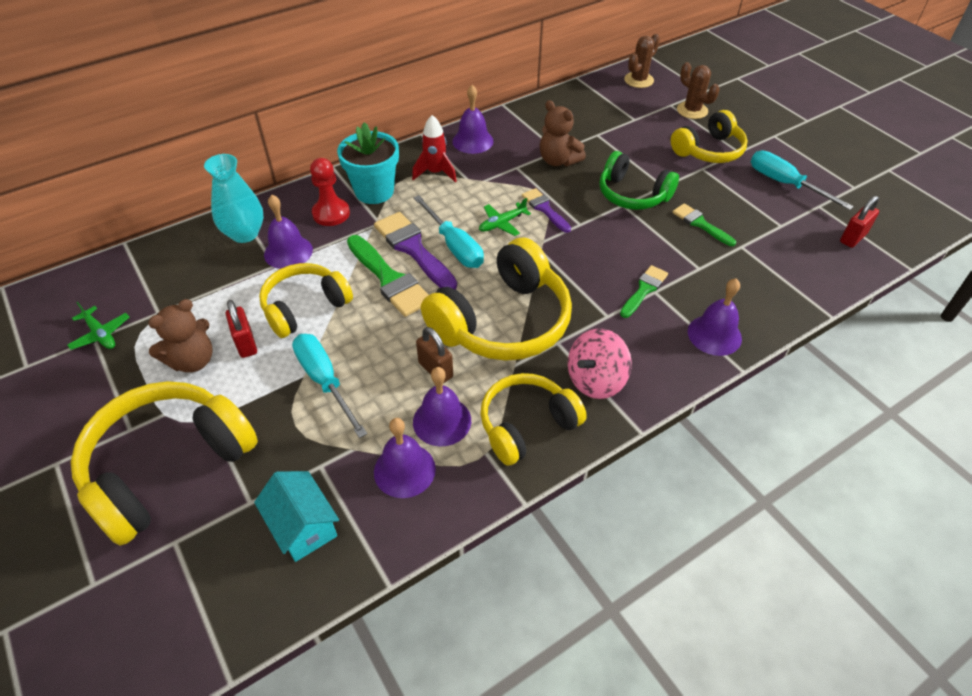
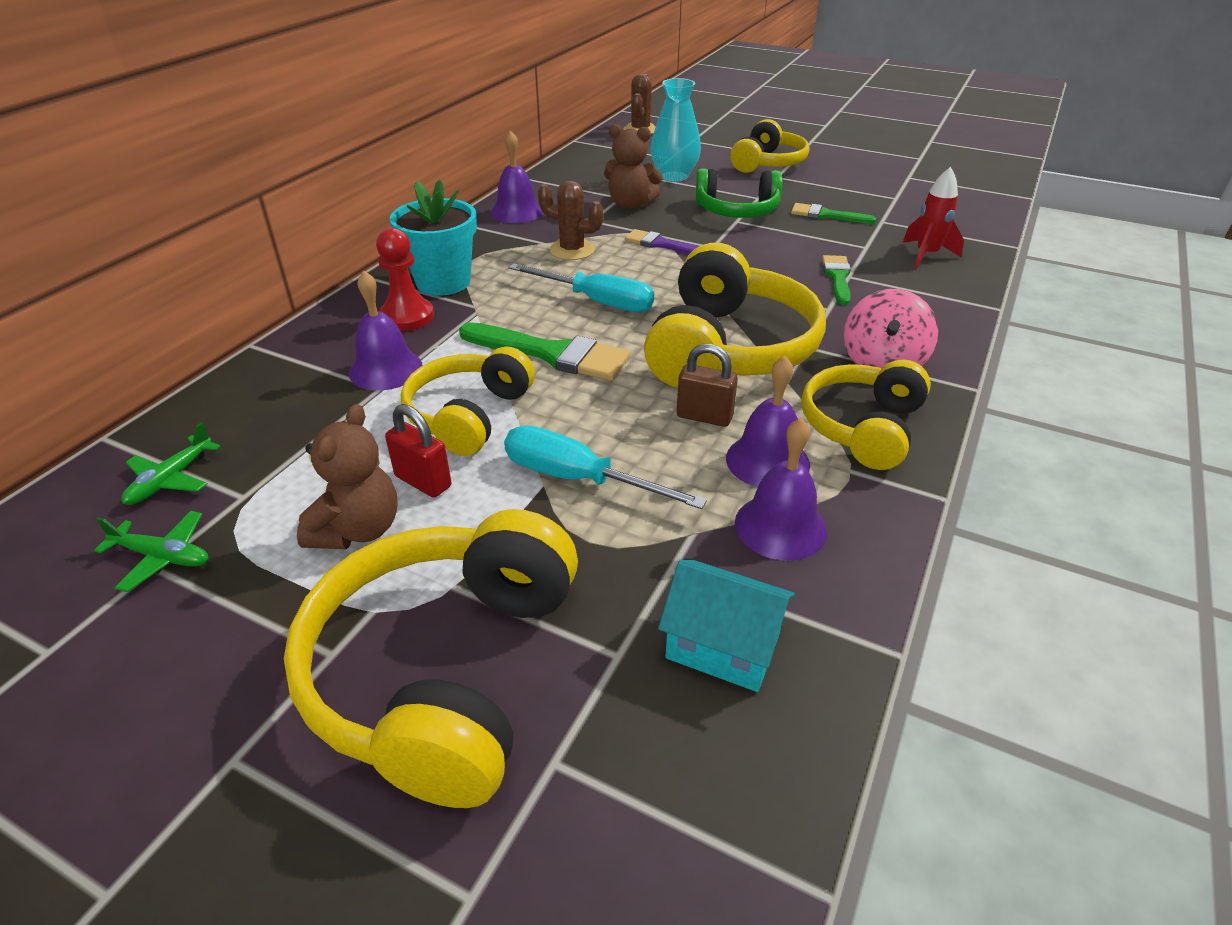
camera: 30 degrees left, 10 degrees down
turquoise vase [204,154,264,243] -> turquoise vase moved to [650,78,701,182]
purple brush [374,212,457,290] -> none
red rocket [412,115,457,183] -> red rocket moved to [903,167,964,269]
green plane [479,198,531,236] -> green plane moved to [121,422,221,505]
brown cactus [677,62,719,119] -> brown cactus moved to [538,181,604,260]
purple bell [688,278,742,356] -> none
turquoise screwdriver [751,150,854,210] -> none
red padlock [840,196,879,248] -> none

